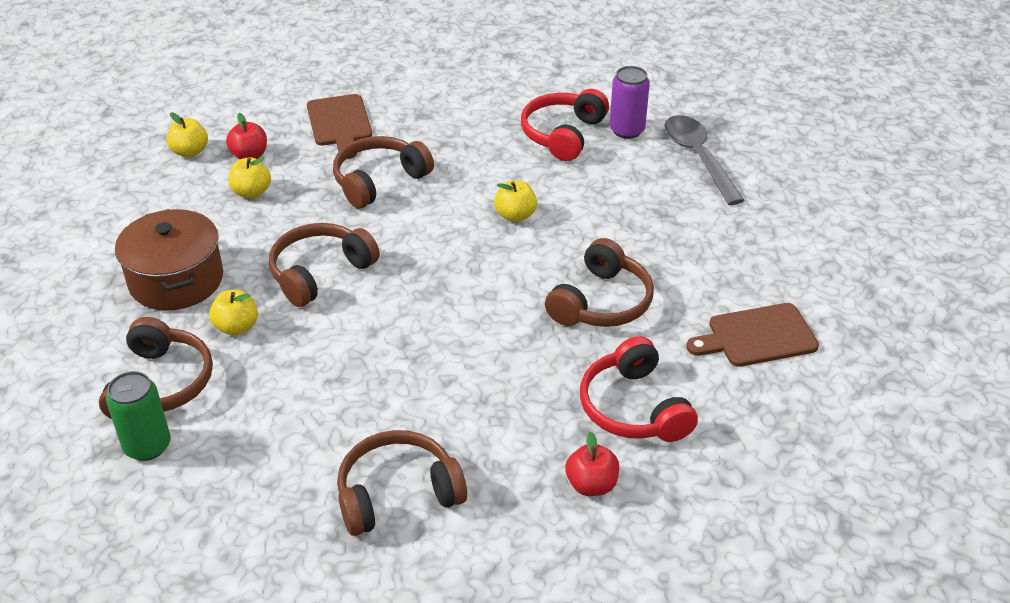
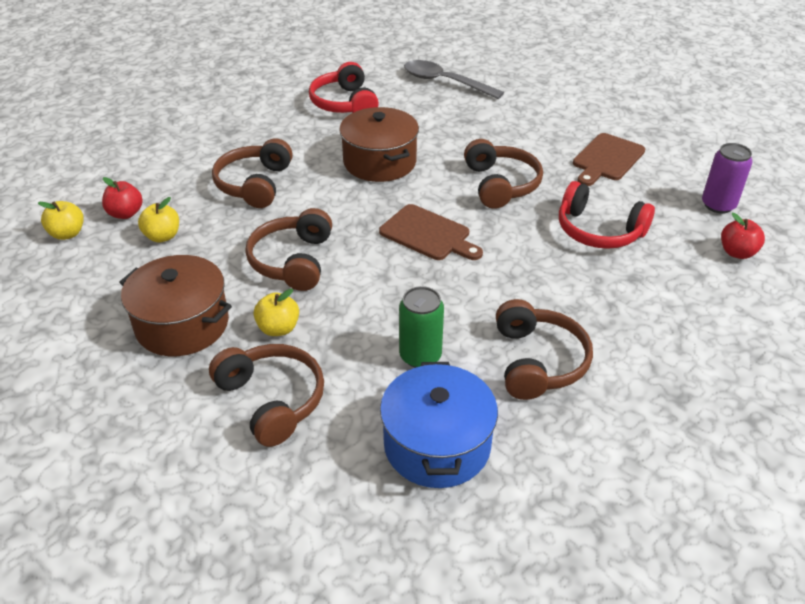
camera: 40 degrees left, 0 degrees up
green can [106,371,171,461] -> green can moved to [399,286,444,368]
brown cutting board [307,94,372,159] -> brown cutting board moved to [379,204,483,260]
brown headphones [337,430,467,536] -> brown headphones turned 150 degrees clockwise [496,299,593,400]
yellow apple [494,181,537,222] -> brown pot [339,107,419,182]
red apple [565,432,619,496] -> red apple moved to [721,213,765,259]
purple can [610,66,650,139] -> purple can moved to [702,143,753,214]
none -> blue pot [380,362,498,488]

